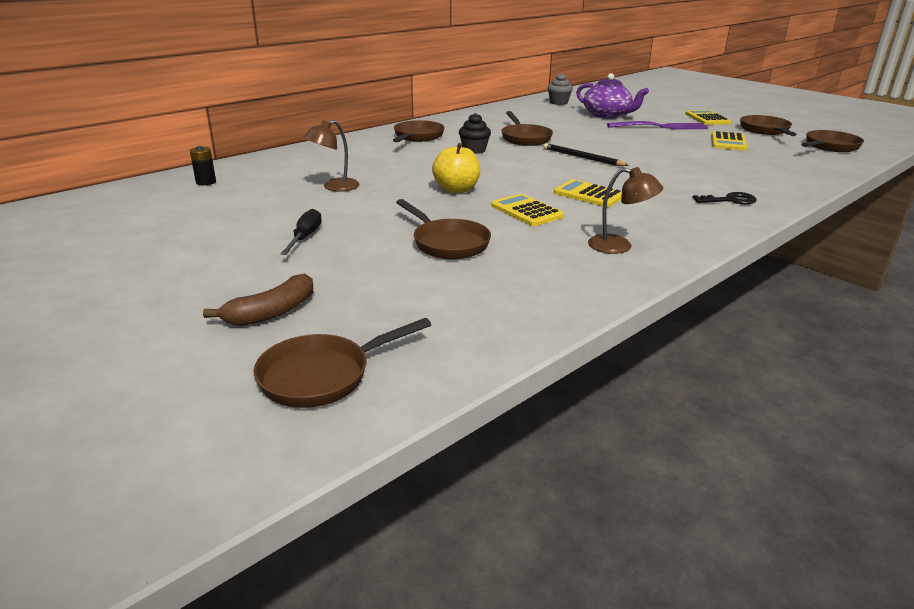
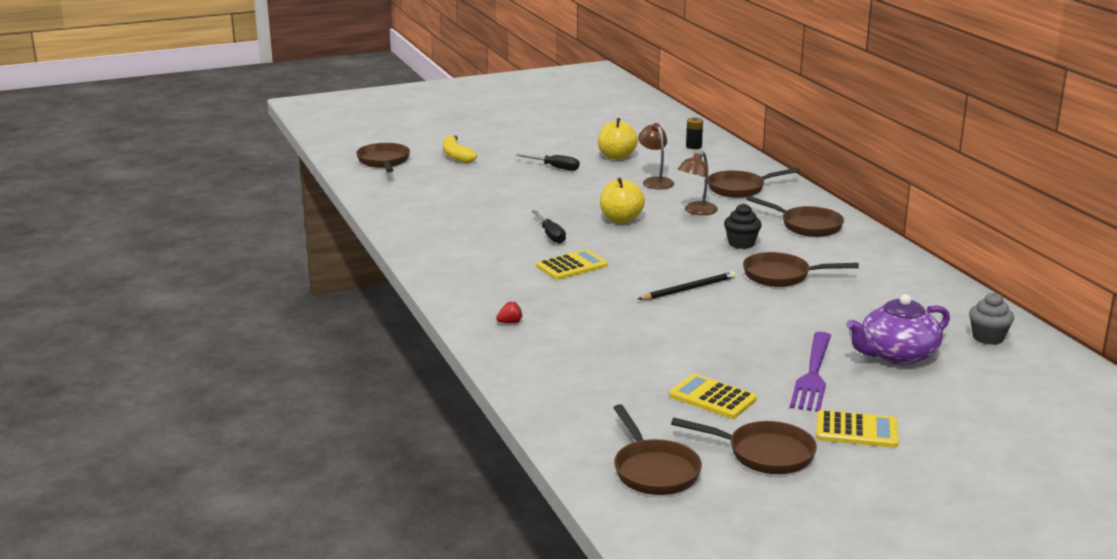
camera: 110 degrees right, 5 degrees down
brown banana [203,274,313,326] -> yellow banana [443,136,477,163]
brown pan [396,199,491,259] -> brown pan moved to [708,168,800,198]
yellow calculator [491,194,564,226] -> black screwdriver [532,210,566,244]
brown lamp [588,167,663,254] -> brown lamp moved to [678,152,718,215]
black key [692,192,757,205] -> red strawberry [496,301,522,323]
none -> yellow apple [598,118,638,160]

